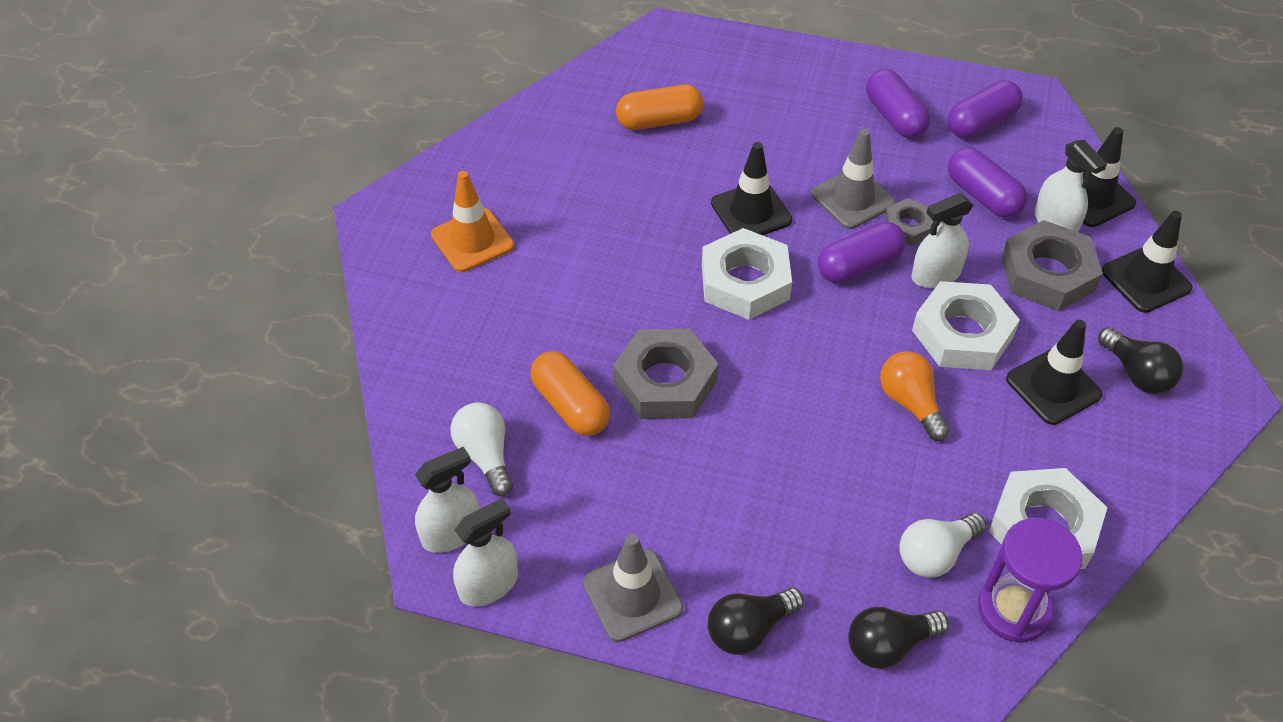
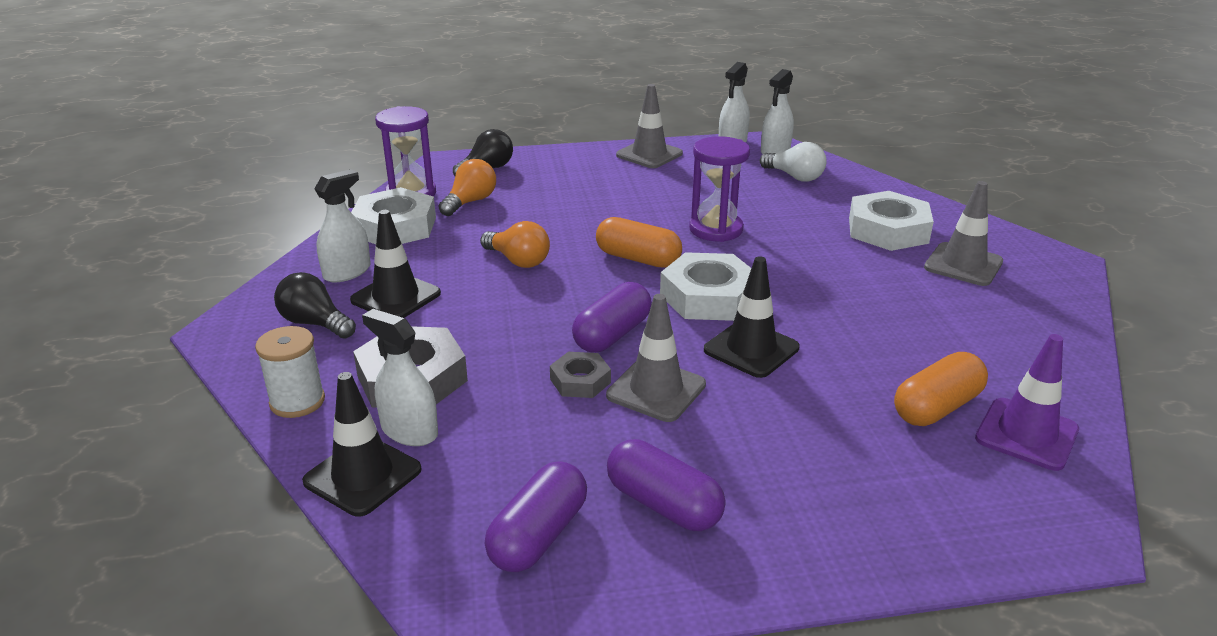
camera: 155 degrees right, 20 degrees down
orange traffic cone [431,171,514,272] -> grey traffic cone [924,181,1003,286]
orange capsule [531,351,610,436] -> orange capsule moved to [596,217,682,268]
grey nut [613,329,718,419] -> purple hourglass [689,136,750,242]
black light bulb [708,587,804,655] -> none
white light bulb [899,513,986,578] -> orange light bulb [438,159,496,216]
white spray bottle [911,193,973,288] -> white spray bottle moved to [314,169,371,282]
white nut [912,281,1020,370] -> white nut moved to [849,191,934,251]
purple capsule [948,147,1027,218] -> none
black traffic cone [1102,211,1193,313] -> white spool [255,326,325,418]
none -> purple traffic cone [975,334,1079,471]

